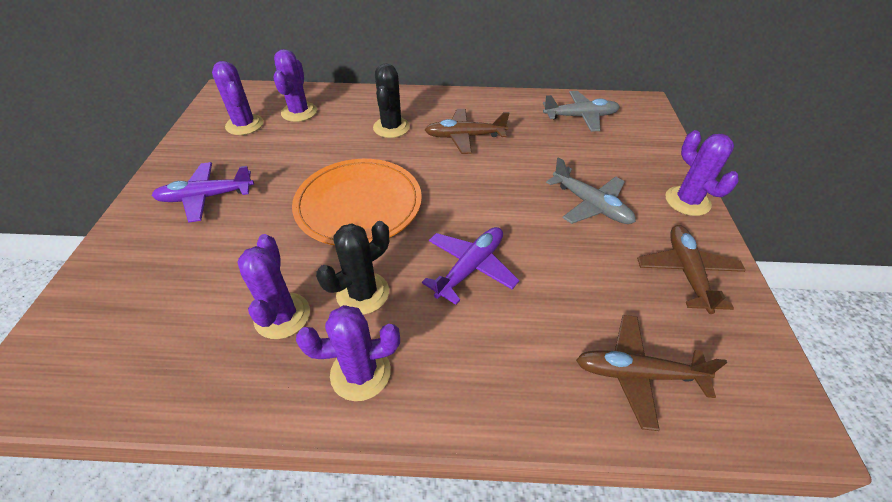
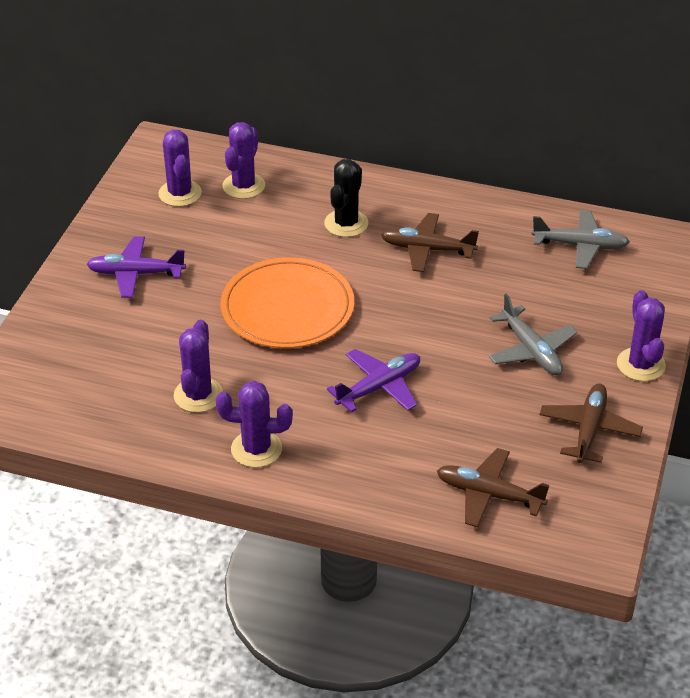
camera: 15 degrees right, 5 degrees down
black cactus [316,221,389,315] -> none

